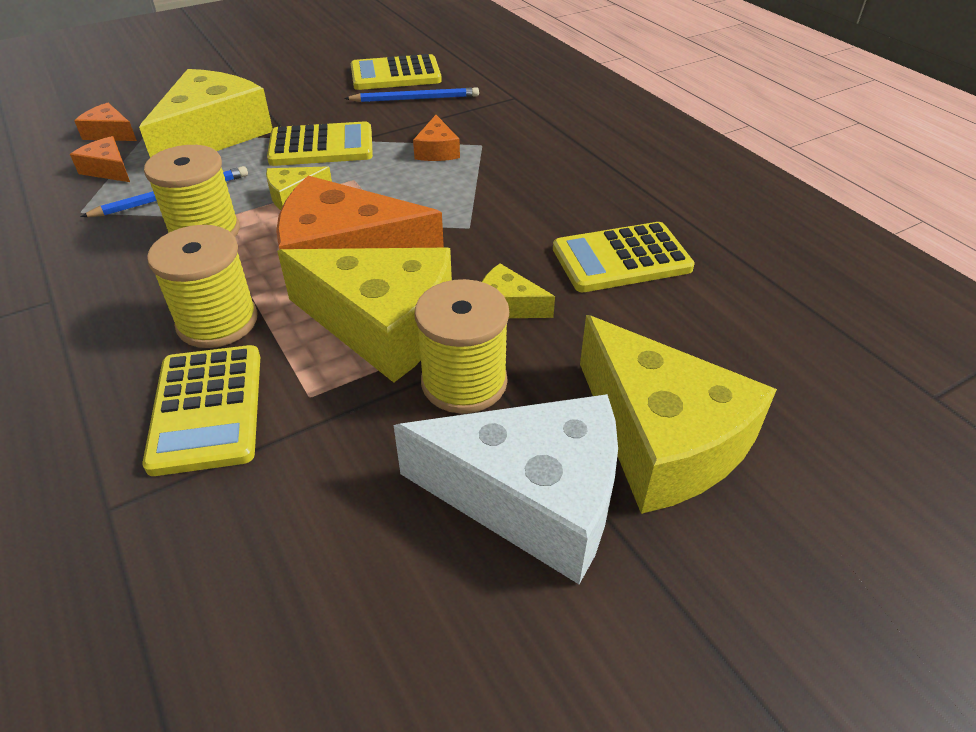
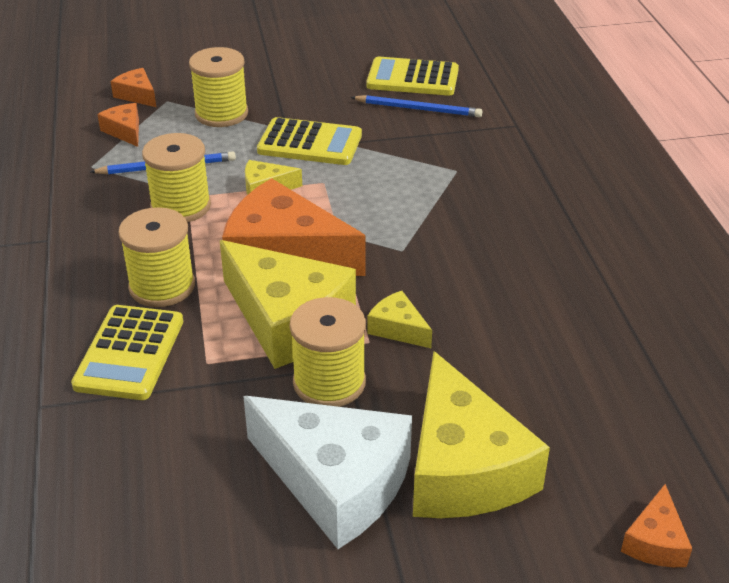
camera: 20 degrees right, 5 degrees down
yellow cheese [139,69,273,158] -> yellow spool [189,47,248,127]
orange cheese [413,115,460,161] -> orange cheese moved to [621,484,692,567]
yellow calculator [553,222,695,292] -> none

